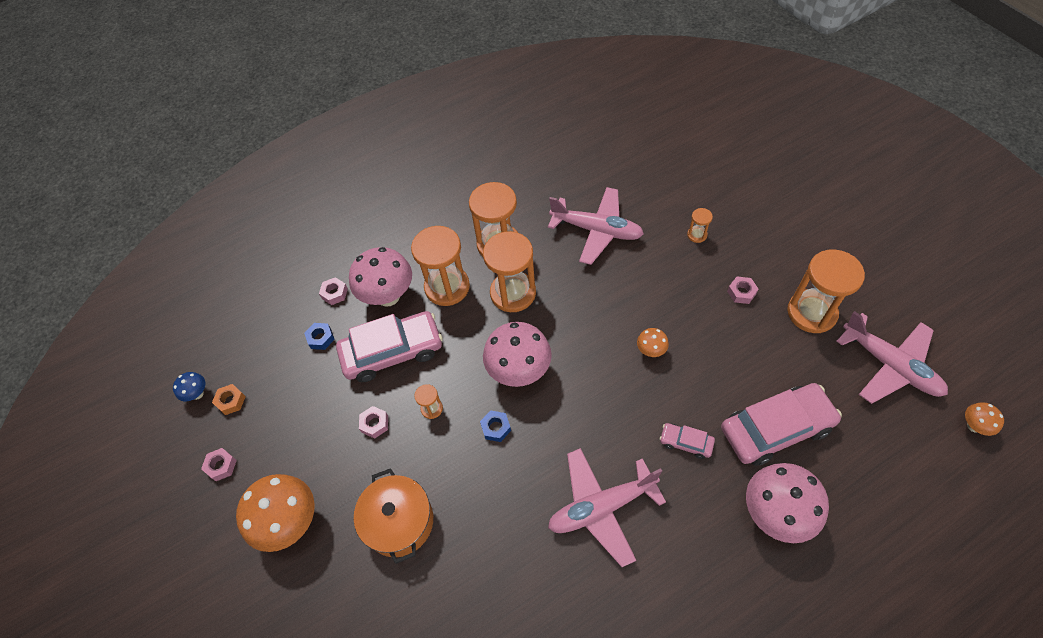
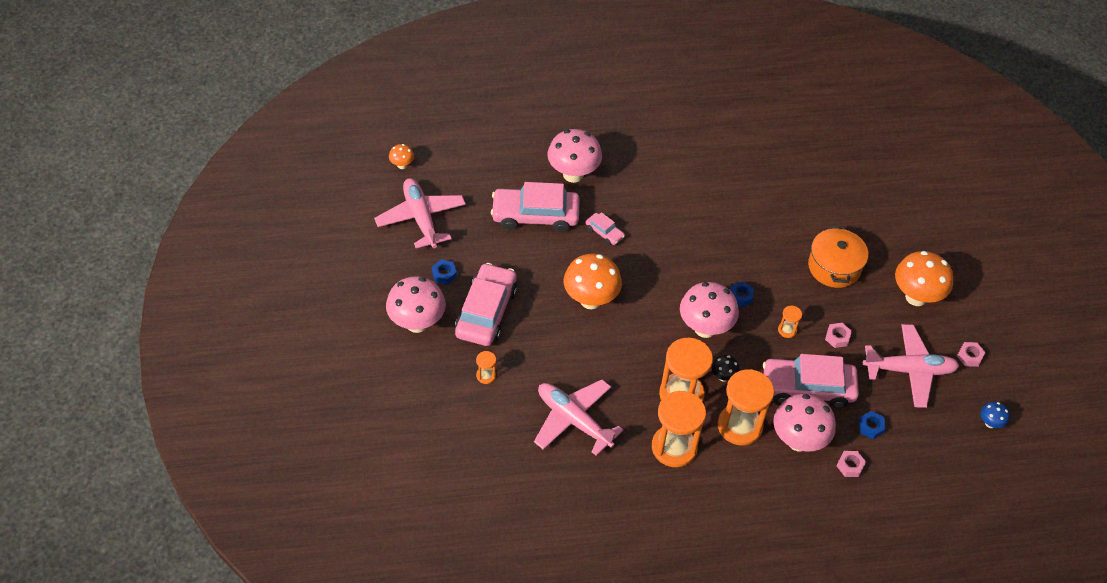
camera: 165 degrees left, 5 degrees down
orange nut [212,384,246,415] -> none
pink plane [548,448,666,567] -> pink plane moved to [863,324,959,408]
orange mushroom [637,328,669,357] -> orange mushroom [564,254,622,309], size x2.13
pink nut [727,277,758,304] -> pink car [455,263,517,346]
orange hourglass [787,249,865,333] -> blue nut [432,259,457,285]
none -> pink mushroom [386,276,446,333]
none -> black mushroom [712,355,740,382]

